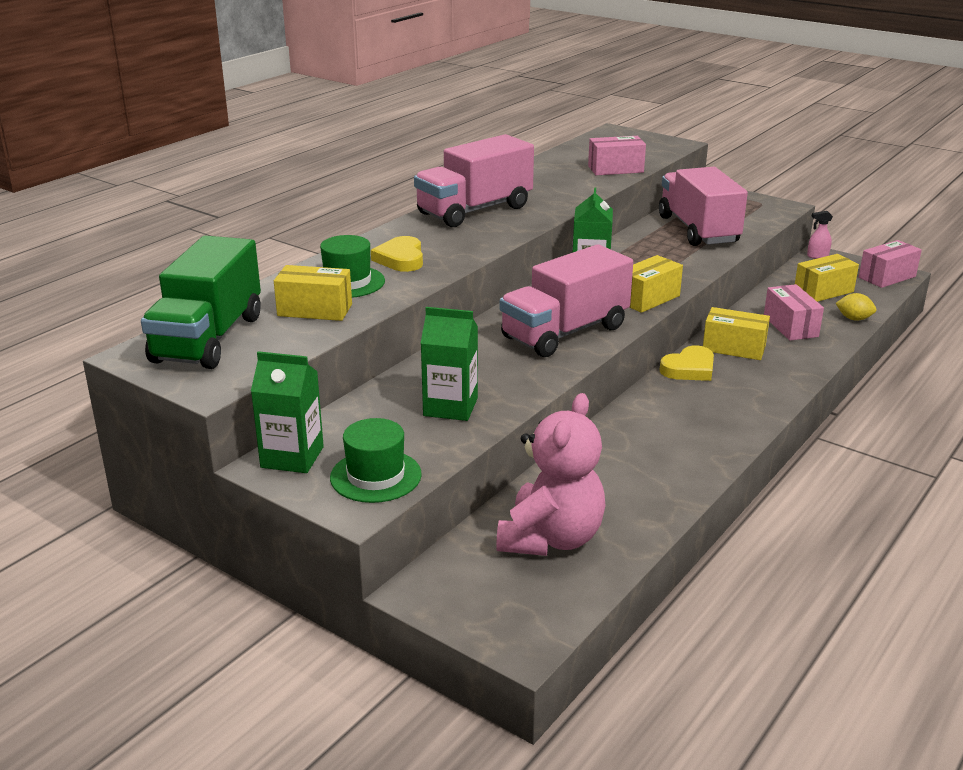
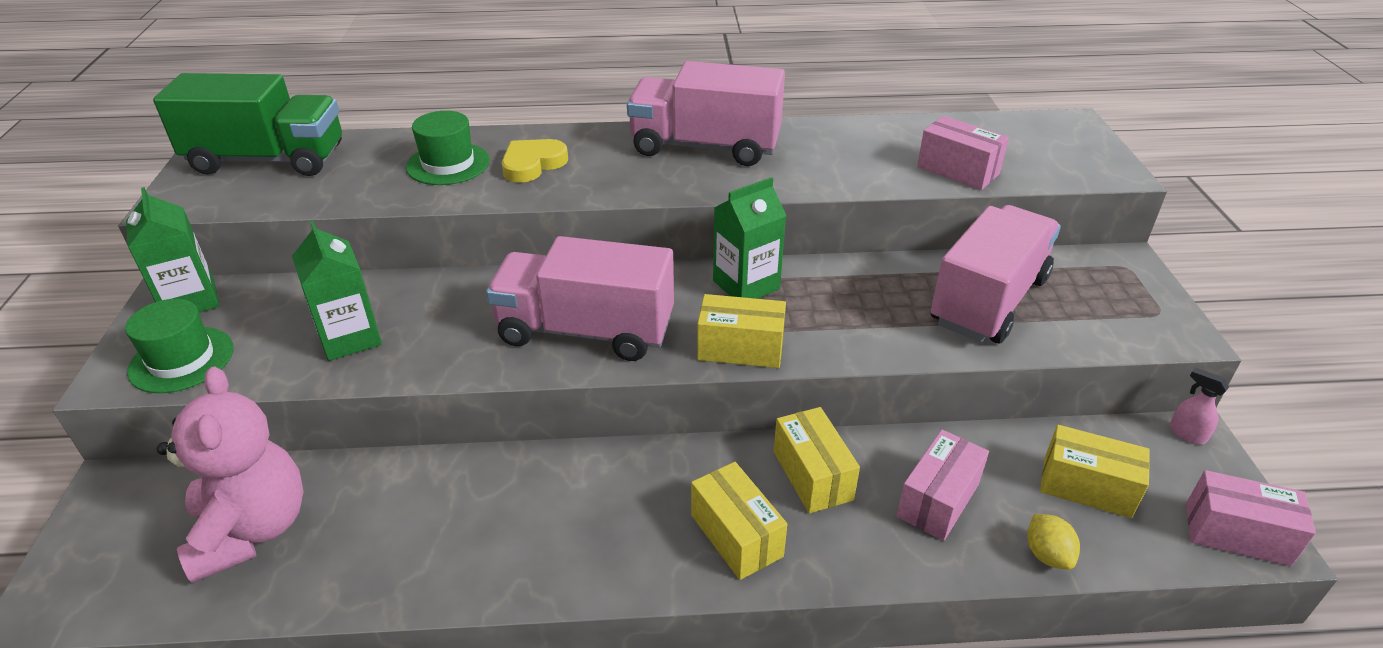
camera: 50 degrees right, 10 degrees up
green truck [141,236,261,369] -> green truck turned 150 degrees counterclockwise [153,73,342,176]
yellow box [274,265,352,321] -> yellow box moved to [691,462,787,580]
pink teddy bear [496,393,606,556] -> pink teddy bear turned 90 degrees counterclockwise [156,366,304,583]
yellow heart [659,345,714,381] -> none

